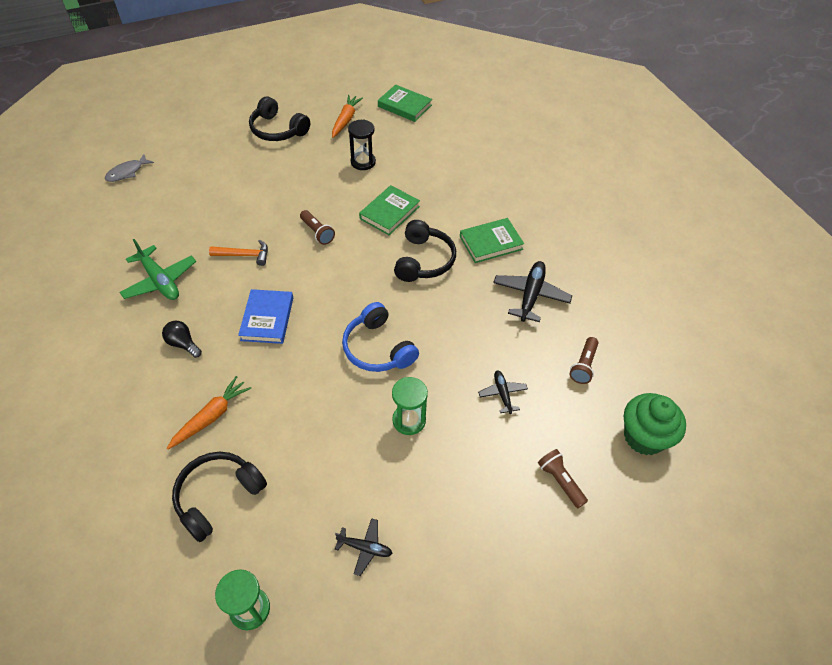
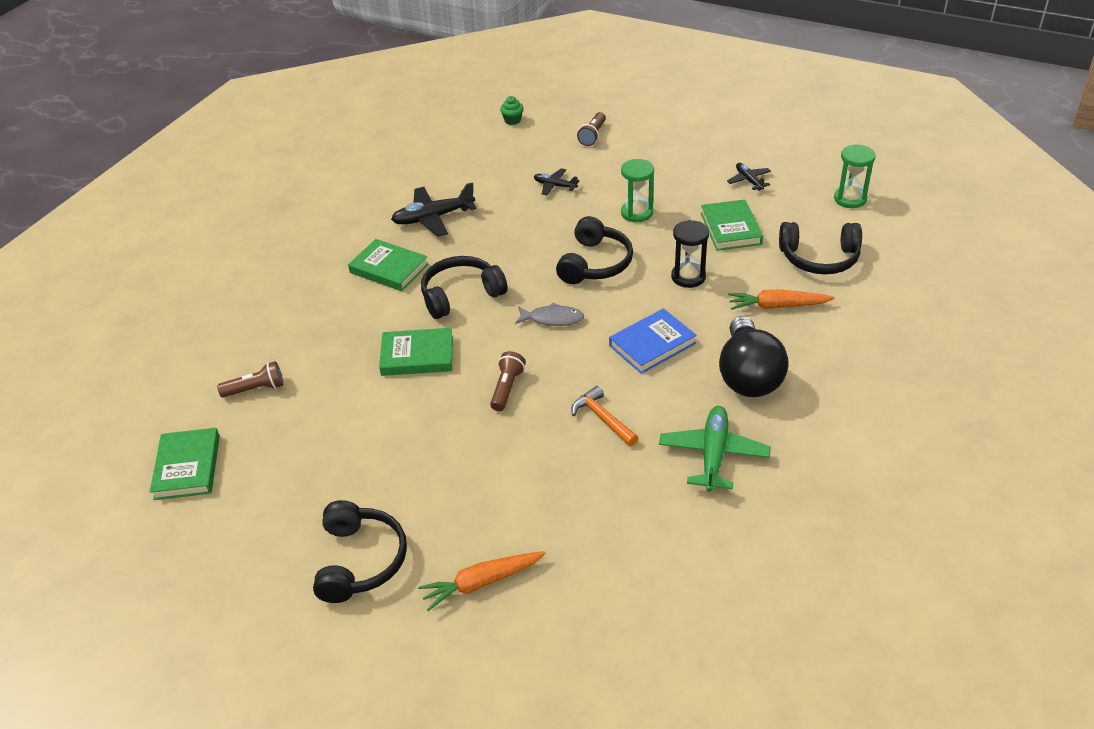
camera: 125 degrees left, 10 degrees down
grey fish [105,154,154,182] -> grey fish moved to [515,302,584,326]
black light bulb [162,320,202,358] -> black light bulb [719,316,789,397], size x2.09
orange carrot [332,95,363,138] -> orange carrot moved to [418,551,546,611]
blue headphones [342,302,419,372] -> black headphones [556,216,633,284]
black hourglass [348,119,376,170] -> black hourglass moved to [671,220,709,288]
black plane [478,371,528,414] -> black plane turned 75 degrees clockwise [534,168,580,195]
brown flashlight [570,337,598,384] -> brown flashlight moved to [217,361,283,397]
green cupcake [624,393,686,455] -> green cupcake [500,96,524,125], size x0.47
none -> green book [701,199,763,251]

